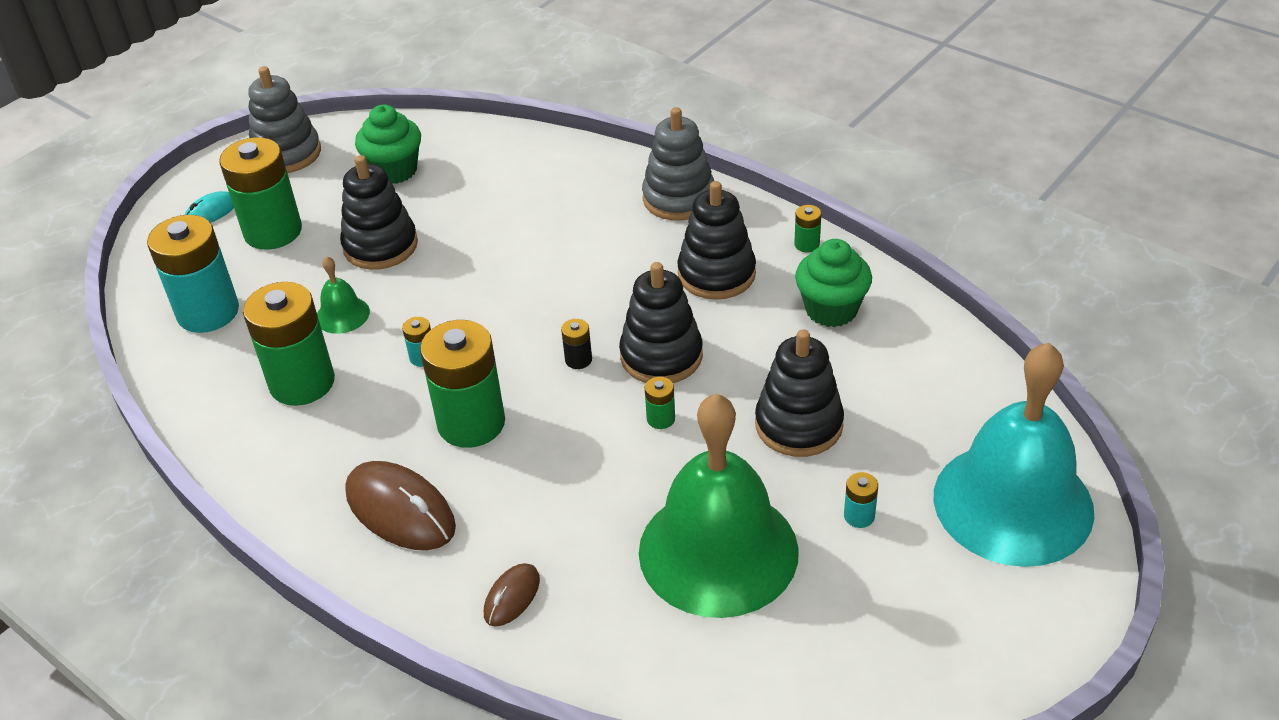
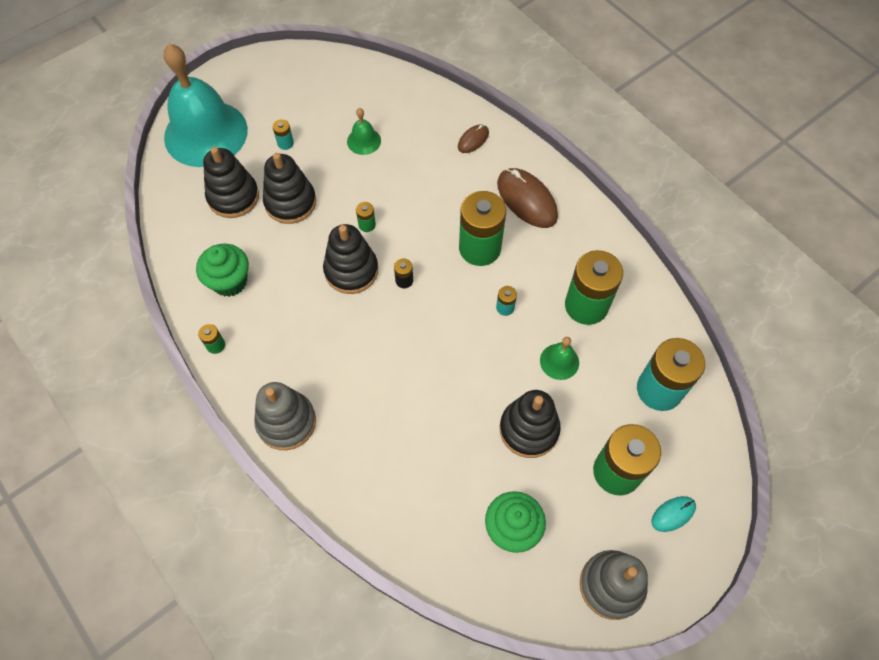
camera: 170 degrees left, 20 degrees up
green bell [639,394,799,618] -> green bell [347,108,381,155], size x0.41
black stacking toy [677,181,756,300] -> black stacking toy moved to [203,147,259,218]

